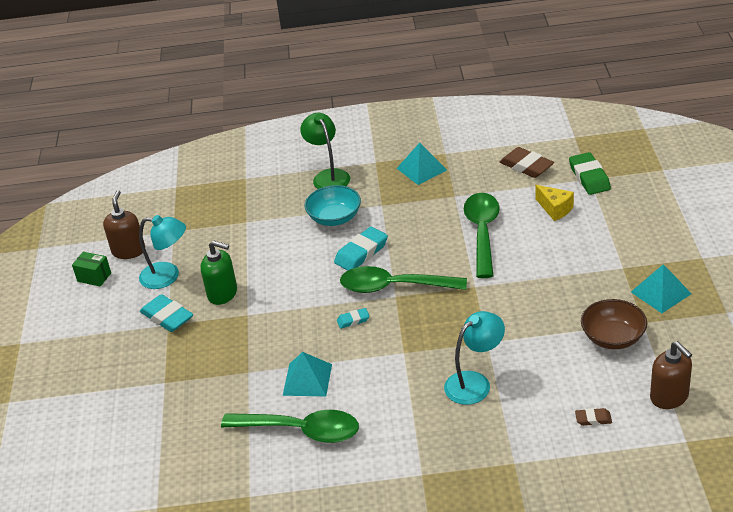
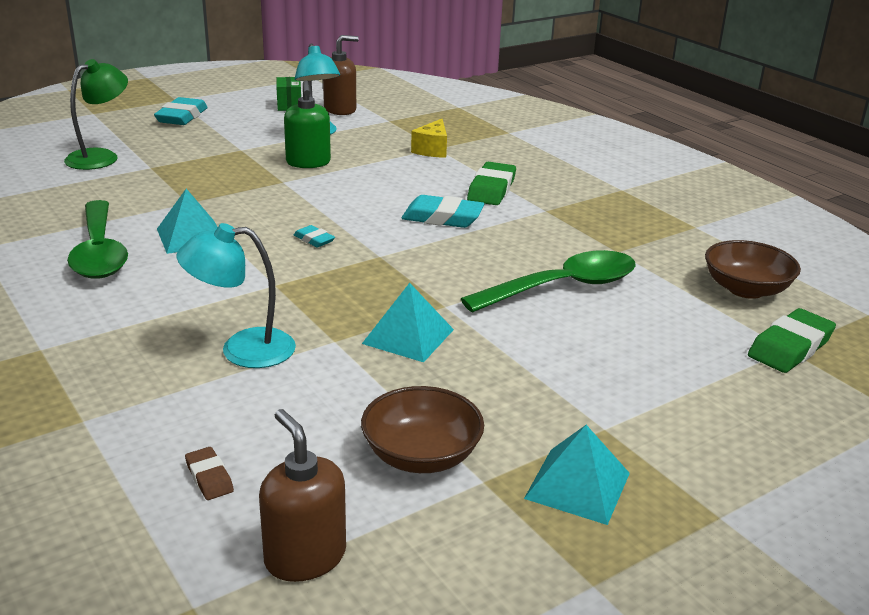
camera: 55 degrees right, 10 degrees down
turquoise eraser [140,294,193,332] -> turquoise eraser moved to [154,97,208,125]
green lamp [300,113,350,189] -> green lamp moved to [64,59,128,170]
turquoise bowl [305,185,361,226] -> green eraser [467,162,516,205]
green spoon [340,266,467,293] -> none
turquoise pyramid [397,143,447,185] -> turquoise pyramid moved to [362,283,454,362]
turquoise lamp [444,311,505,405] -> turquoise lamp turned 150 degrees clockwise [177,223,296,368]
brown eraser [500,147,554,178] -> brown bowl [705,240,801,299]
yellow cheese [535,185,574,221] -> yellow cheese moved to [411,119,447,158]
brown soap dispenser [650,341,692,409] -> brown soap dispenser turned 120 degrees clockwise [259,409,346,582]

